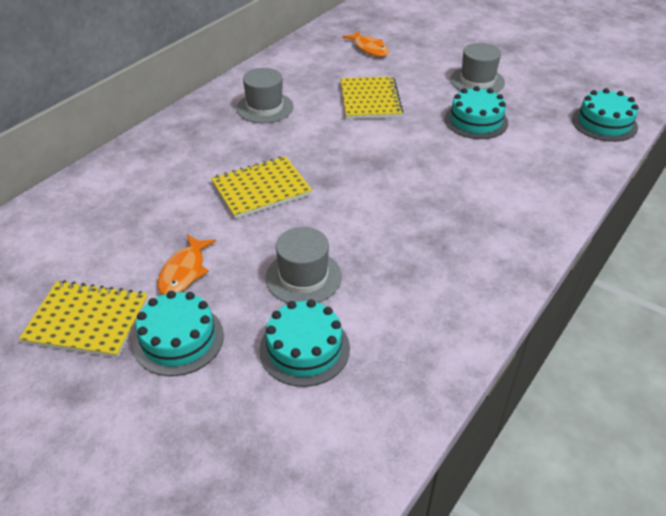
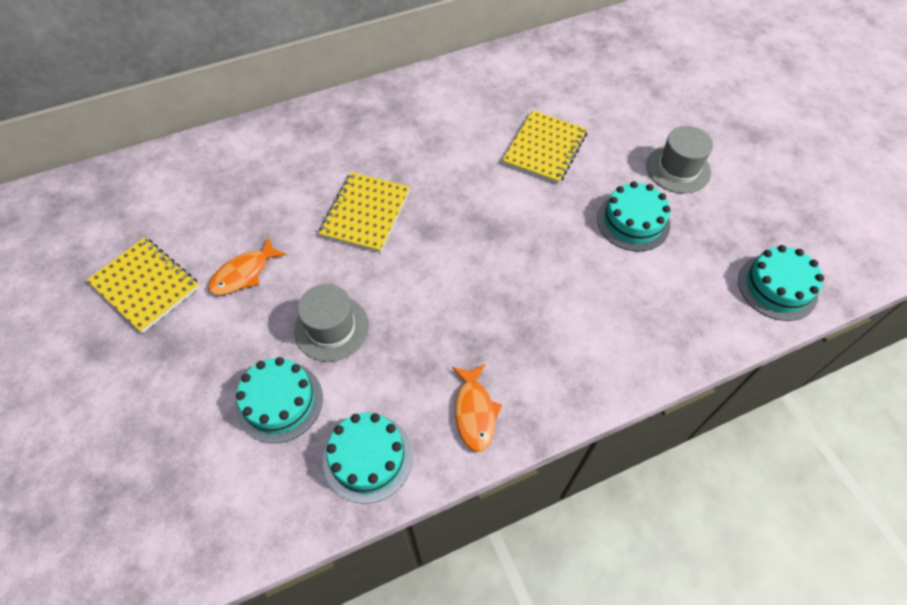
camera: 30 degrees right, 15 degrees up
turquoise cake [133,291,224,376] -> turquoise cake moved to [323,413,413,504]
yellow notebook [211,156,312,219] -> yellow notebook turned 75 degrees counterclockwise [319,172,410,253]
grey hat [236,68,294,123] -> none
orange fish [342,31,389,57] -> orange fish moved to [452,364,502,452]

